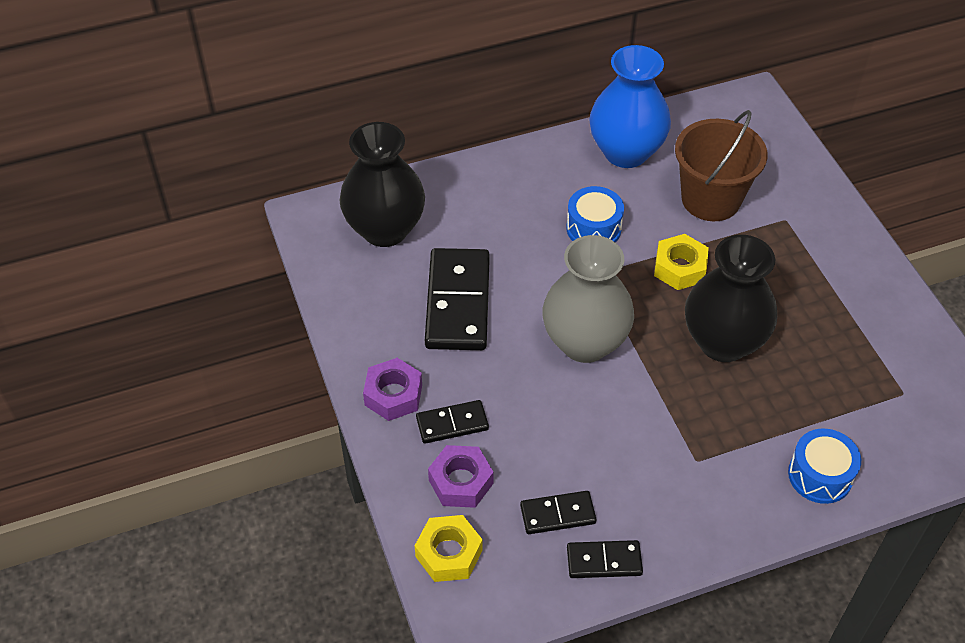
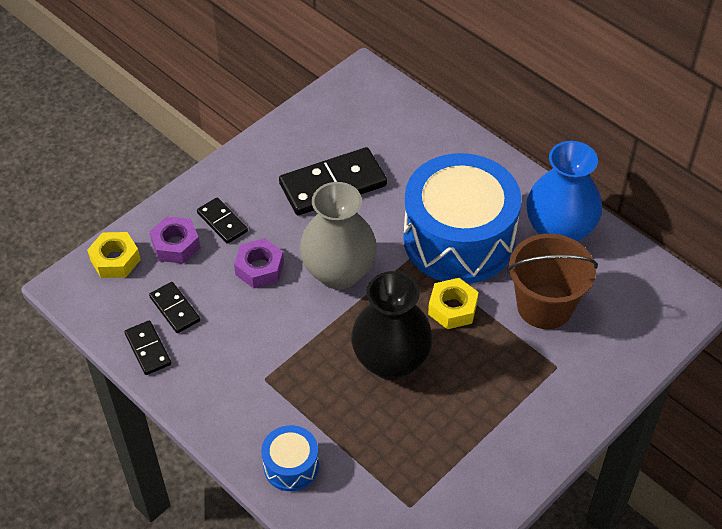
camera: 65 degrees right, 0 degrees up
black vase [339,122,425,247] -> none
purple nut [363,358,422,421] -> purple nut moved to [234,238,284,289]
blue drum [566,186,624,243] -> blue drum [403,153,521,284], size x2.28

